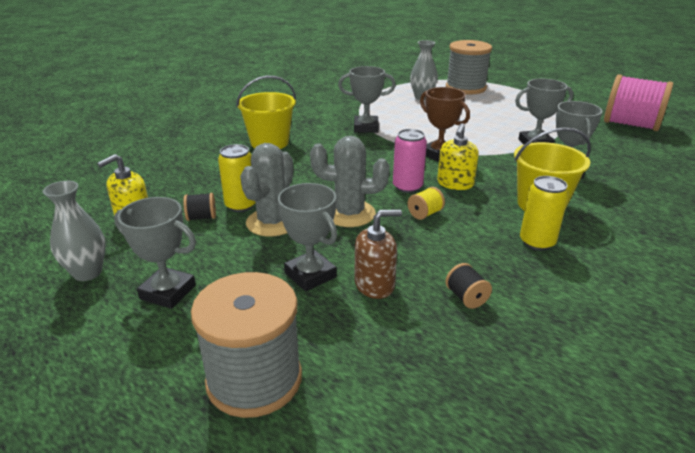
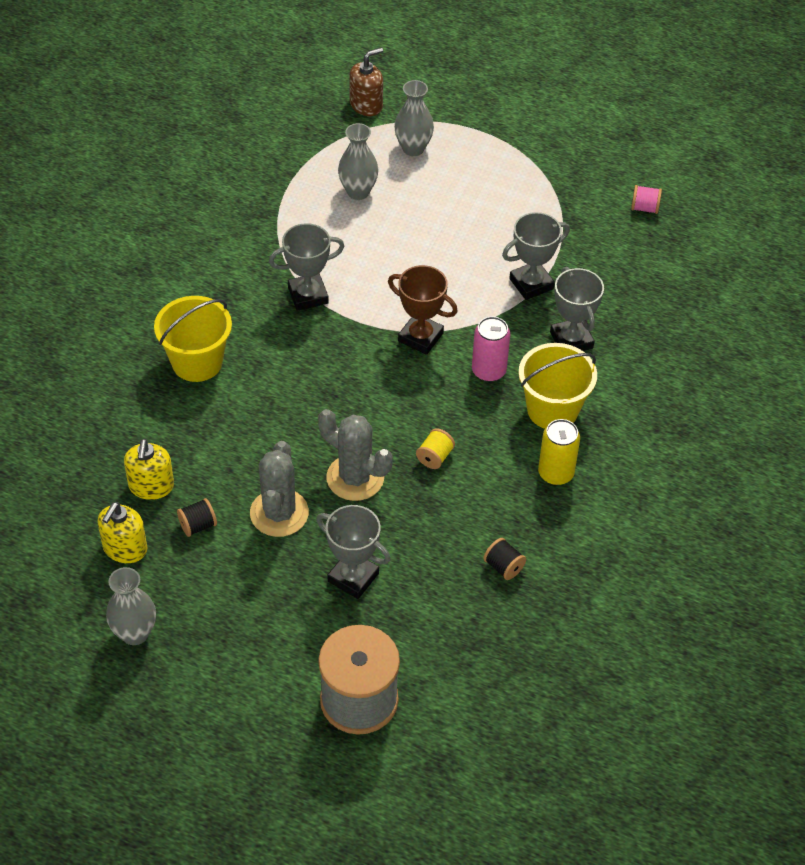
camera: 20 degrees left, 20 degrees up
grey trophy [114,197,196,309] -> none
yellow can [218,144,256,212] -> none
grey cactus [310,136,390,227] -> grey cactus turned 45 degrees clockwise [318,409,393,501]
brown soap dispenser [355,210,402,299] -> brown soap dispenser moved to [349,48,383,116]
pink can [393,129,427,193] -> pink can moved to [472,316,510,382]
yellow soap dispenser [437,123,479,190] -> yellow soap dispenser moved to [124,439,174,500]
grey spool [446,40,492,95] -> grey vase [394,80,434,156]
pink spool [604,74,673,131] -> pink spool [631,185,662,214], size x0.40

